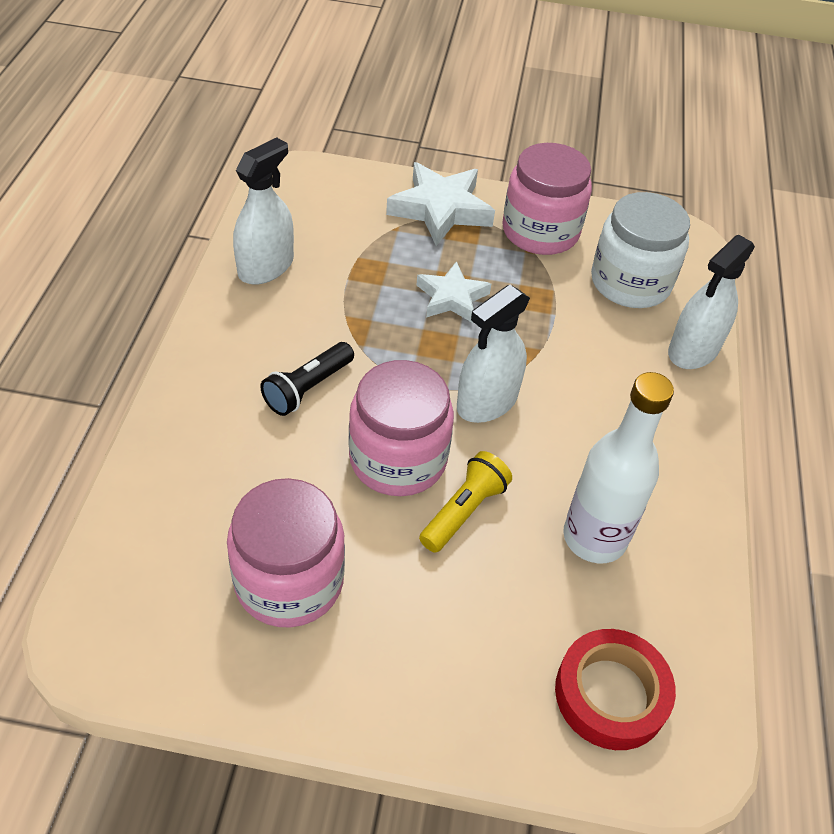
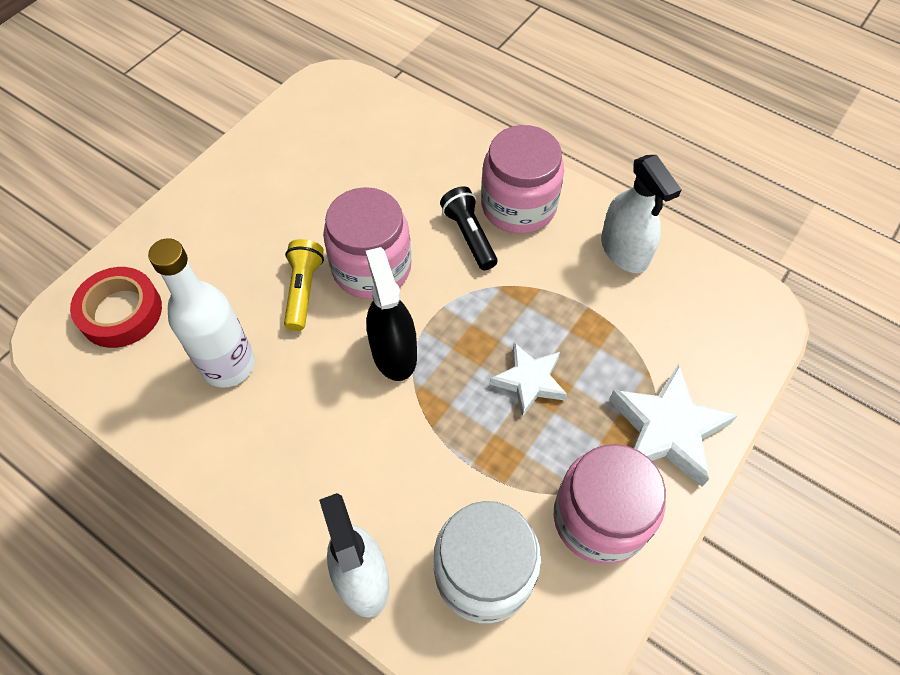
camera: 120 degrees right, 10 degrees up
pink jar [227,478,345,627] -> pink jar moved to [481,125,564,234]
yellow flashlight [419,451,512,553] -> yellow flashlight turned 150 degrees counterclockwise [284,239,324,331]
white spray bottle [457,285,530,423] -> black spray bottle [366,247,417,381]

